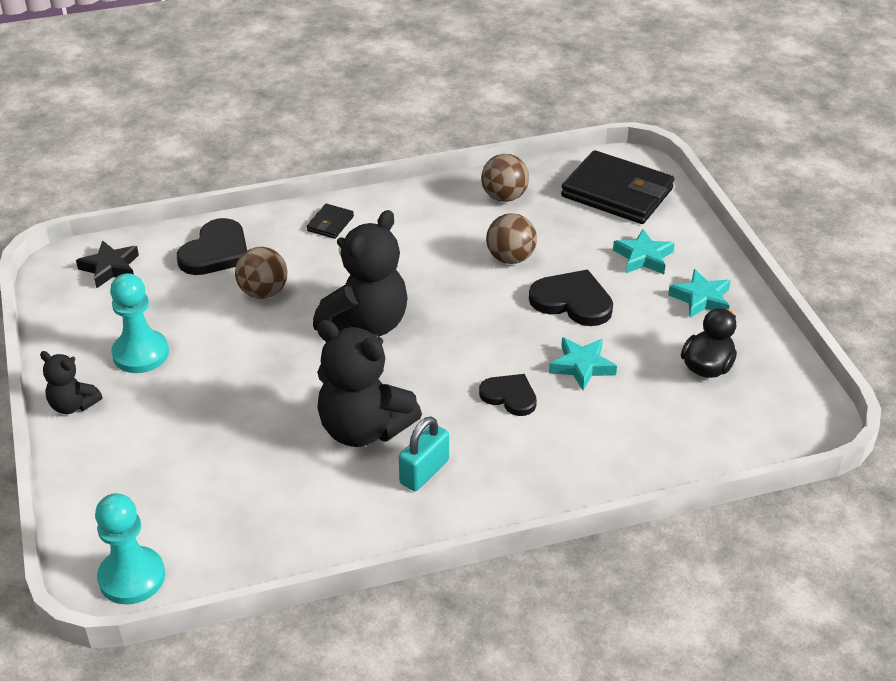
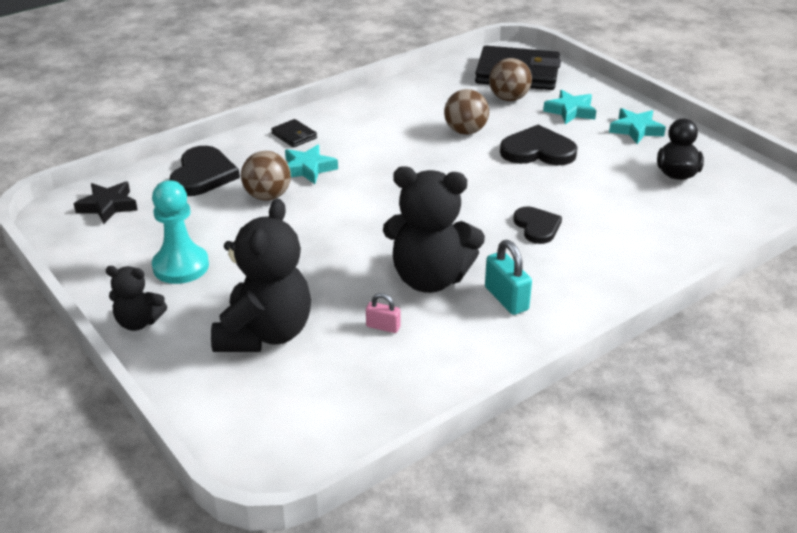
camera: 20 degrees left, 5 degrees down
turquoise pawn [95,493,165,604] -> none
black wallet [307,204,354,239] -> black wallet turned 45 degrees counterclockwise [271,119,317,148]
black teddy bear [313,210,408,336] -> black teddy bear moved to [211,199,311,352]
turquoise padlock [399,416,449,491] -> turquoise padlock turned 45 degrees counterclockwise [485,240,532,315]
black heart [479,374,537,416] -> black heart turned 60 degrees clockwise [513,206,562,244]
brown ball [481,154,529,202] -> brown ball moved to [489,58,532,101]
turquoise star [549,337,617,391] -> turquoise star moved to [285,145,338,184]
none -> pink padlock [366,293,401,333]

